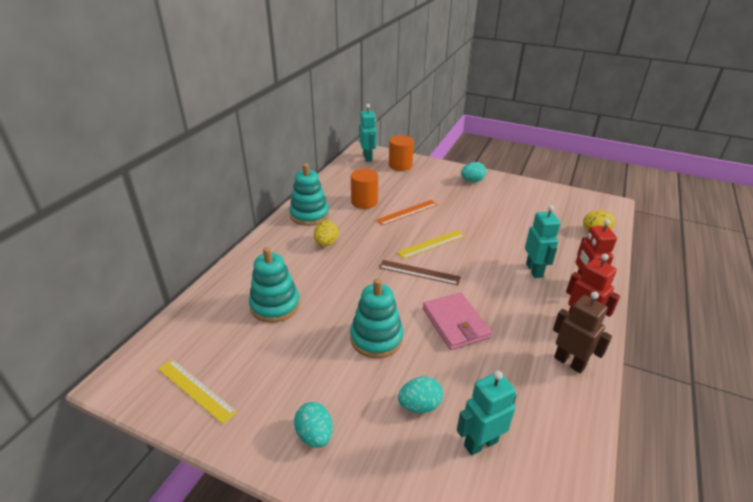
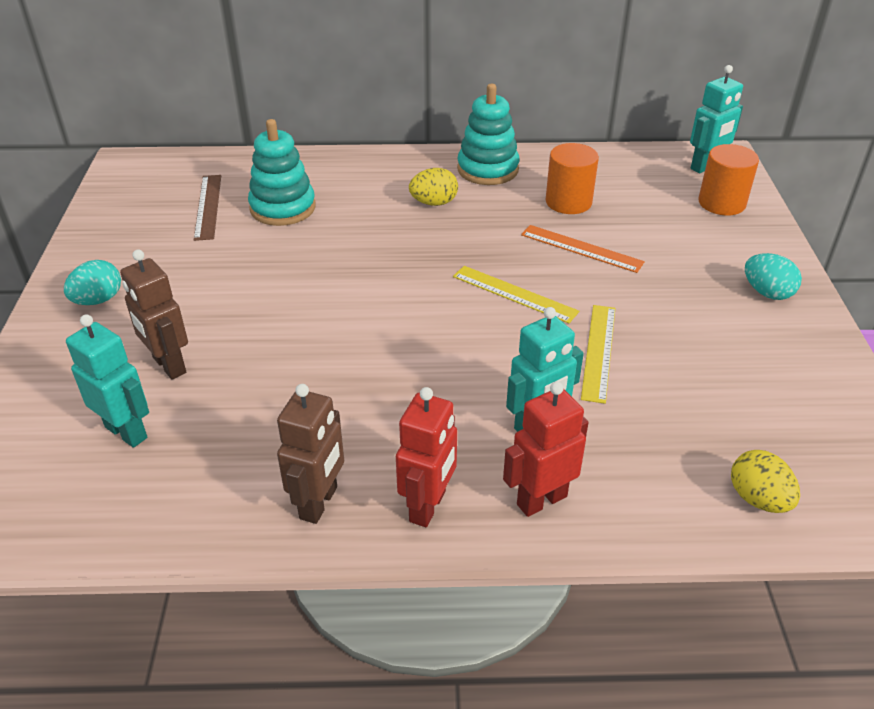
camera: 65 degrees right, 5 degrees up
yellow ruler [158,359,237,424] -> yellow ruler moved to [581,305,615,404]
turquoise stacking toy [350,279,403,358] -> none
brown ruler [379,260,461,285] -> brown ruler moved to [194,175,221,241]
turquoise egg [398,376,443,413] -> brown robot [120,250,188,379]
pink wallet [423,292,492,350] -> none

